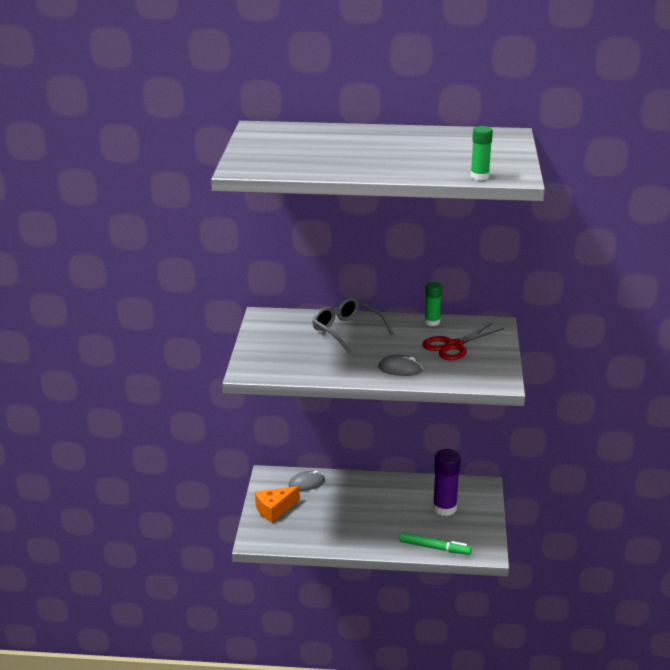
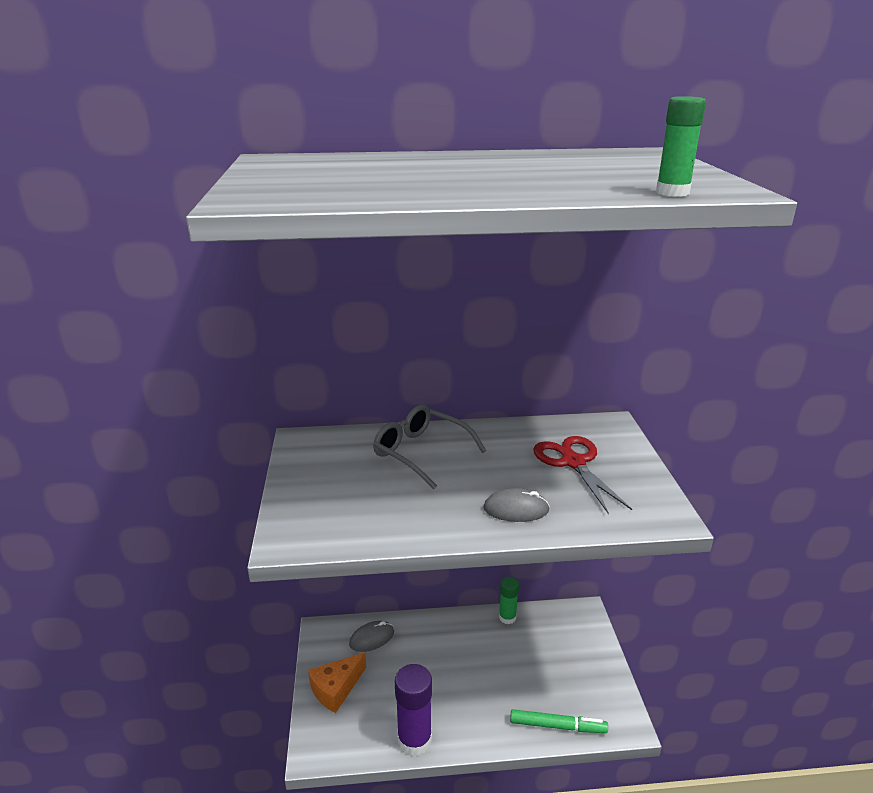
camera: 10 degrees left, 0 degrees up
red scissors [422,323,504,360] -> red scissors turned 120 degrees clockwise [533,436,632,514]
green glue stick [425,282,442,326] -> green glue stick moved to [499,577,519,624]
purple glue stick [433,449,461,516] -> purple glue stick moved to [395,664,432,756]

